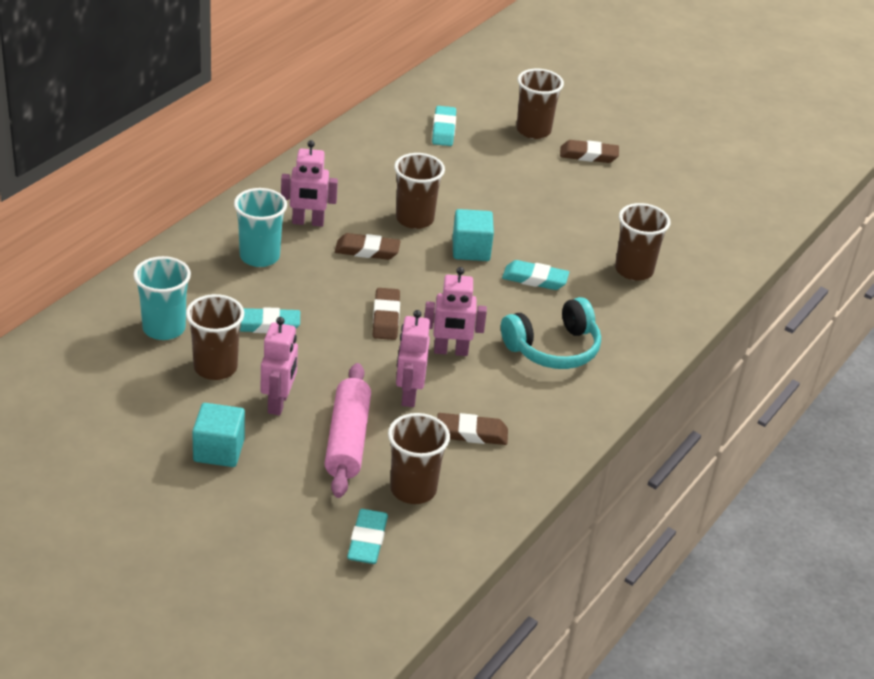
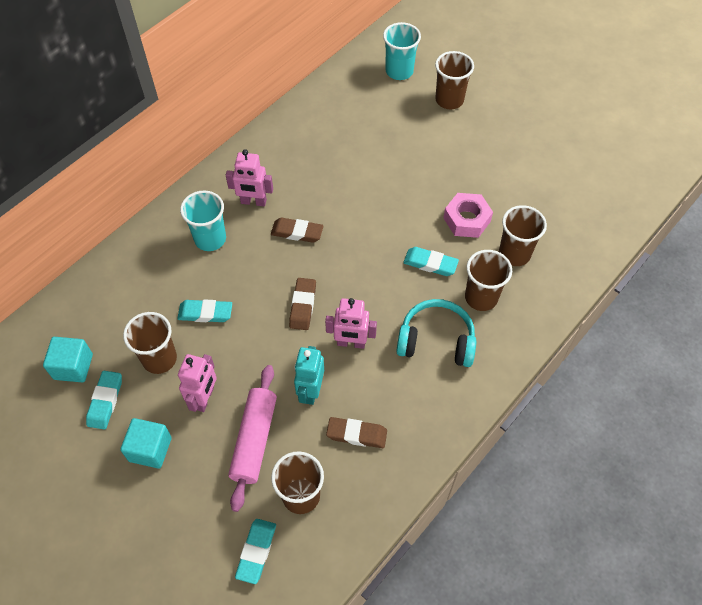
camera: 10 degrees right, 20 degrees up
turquoise cup [133,256,191,340] -> turquoise cup moved to [383,22,421,80]
brown cup [394,153,445,229] -> brown cup moved to [465,250,512,311]
pink robot [396,310,430,407] -> turquoise robot [294,346,324,405]
turquoise eraser [432,106,456,146] -> turquoise eraser moved to [86,371,122,430]
turquoise cube [453,209,494,261] -> turquoise cube moved to [43,337,93,382]
turquoise headphones [501,297,601,369] -> turquoise headphones turned 150 degrees counterclockwise [396,299,476,367]
brown eraser [560,140,619,163] -> none
none -> pink nut [443,193,493,238]

